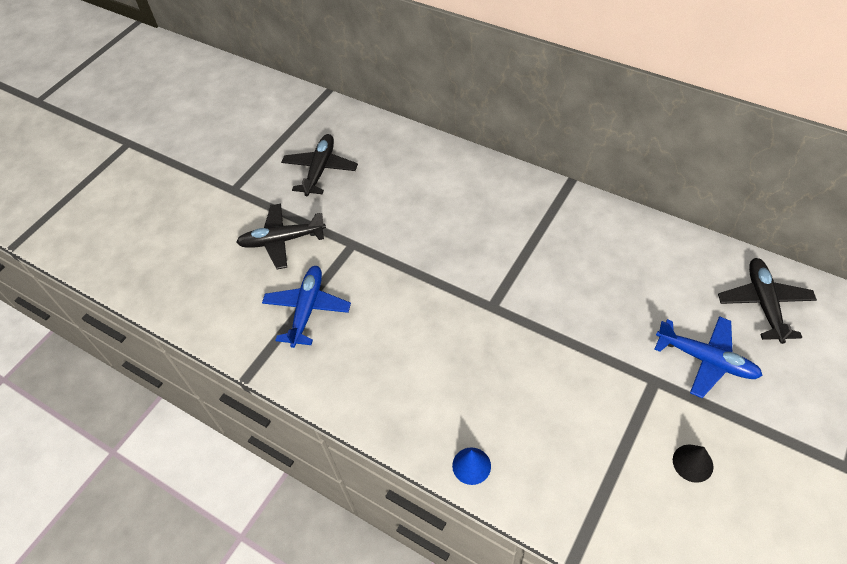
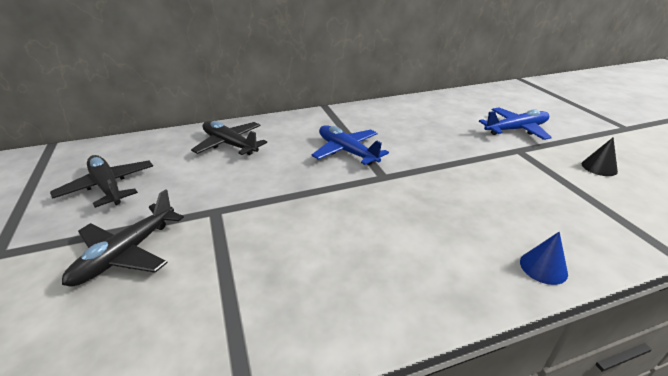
camera: 55 degrees left, 20 degrees down
blue plane [262,266,351,348] -> blue plane moved to [312,125,389,165]
black plane [718,258,817,344] -> black plane moved to [191,121,267,155]

